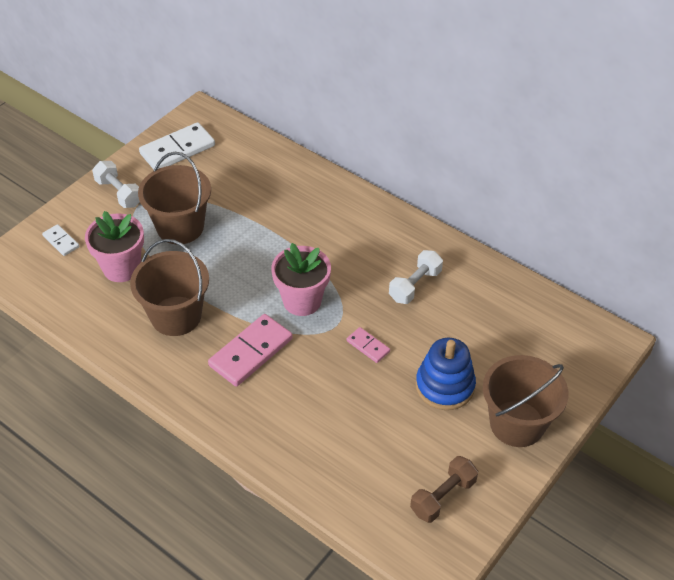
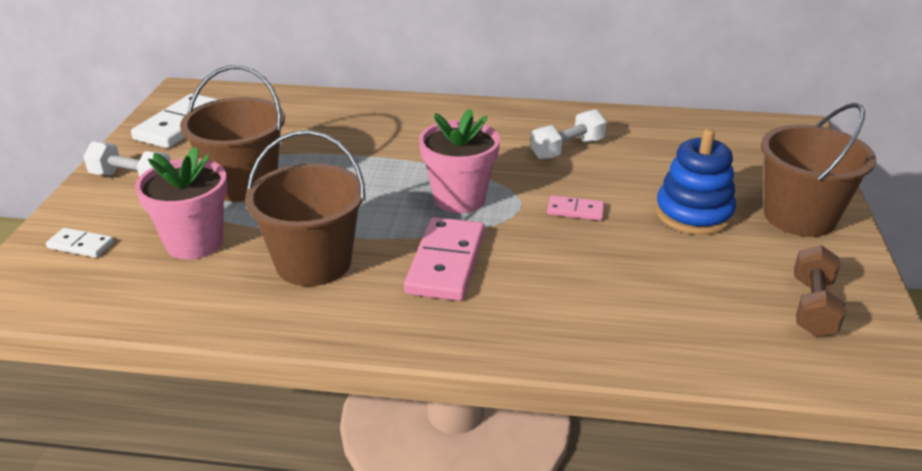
camera: 30 degrees left, 15 degrees down
white dumbbell [389,250,443,304] -> white dumbbell turned 45 degrees clockwise [530,109,606,159]

